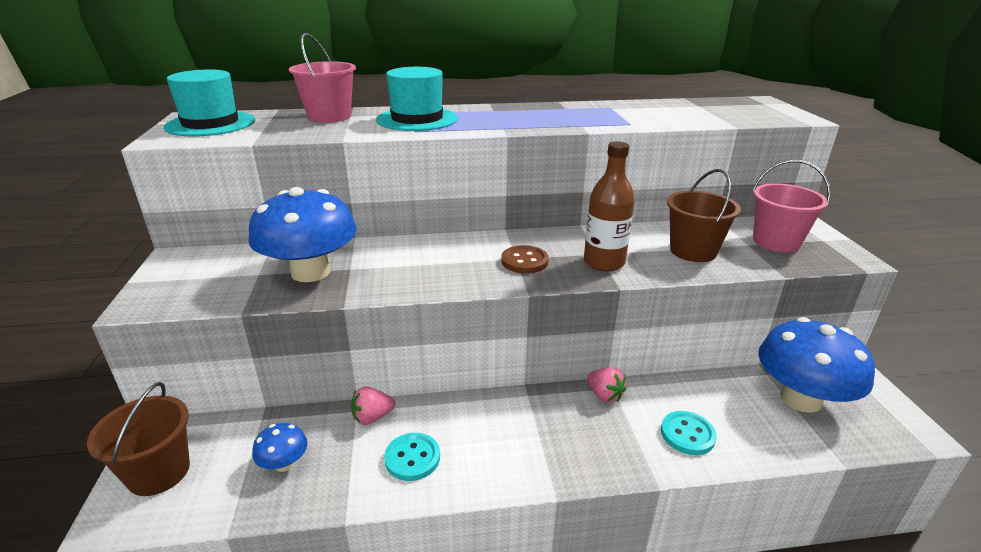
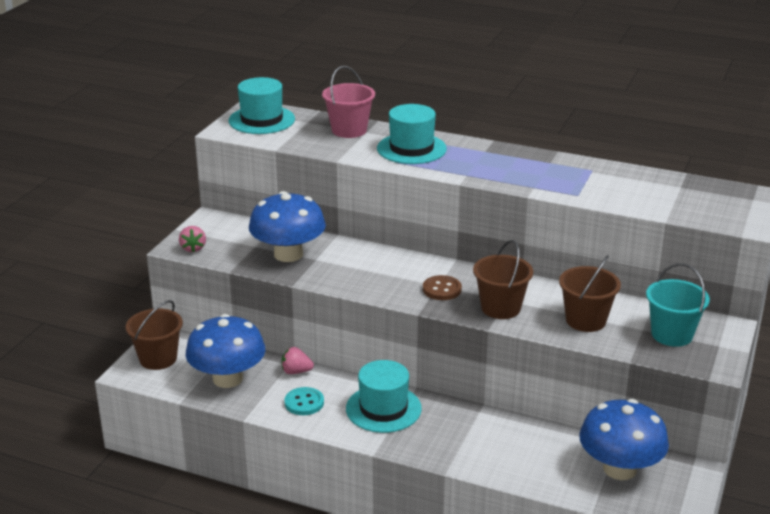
camera: 30 degrees right, 0 degrees up
blue mushroom [252,423,308,472] -> blue mushroom [186,314,265,388], size x2.21
brown bottle [584,141,635,271] -> brown bucket [473,240,533,319]
pink strawberry [587,367,626,403] -> pink strawberry moved to [179,226,206,253]
turquoise button [661,411,717,455] -> none
pink bucket [752,160,831,252] -> turquoise bucket [646,263,710,347]
none -> turquoise hat [346,360,422,433]

